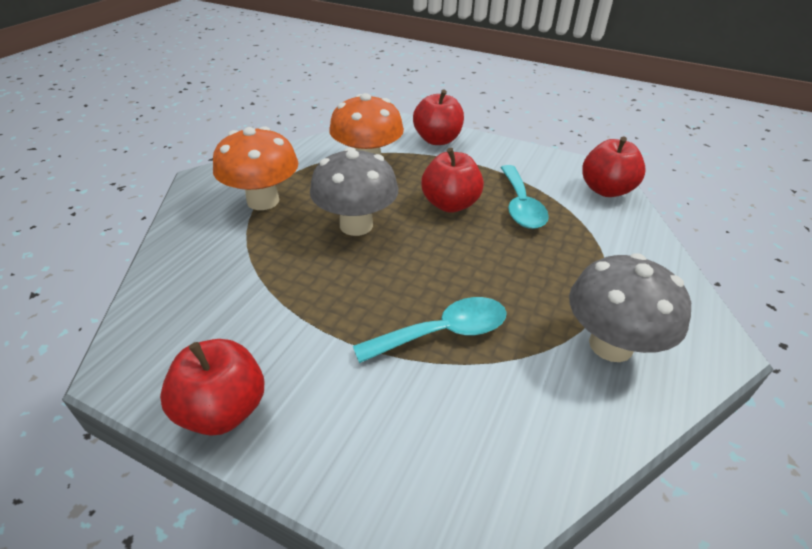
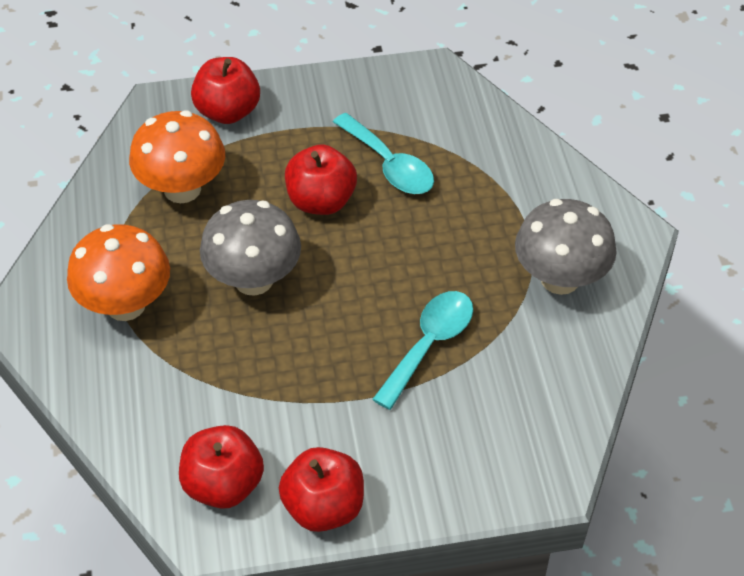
camera: 35 degrees left, 10 degrees up
red apple [582,137,646,197] -> red apple moved to [179,425,264,509]

